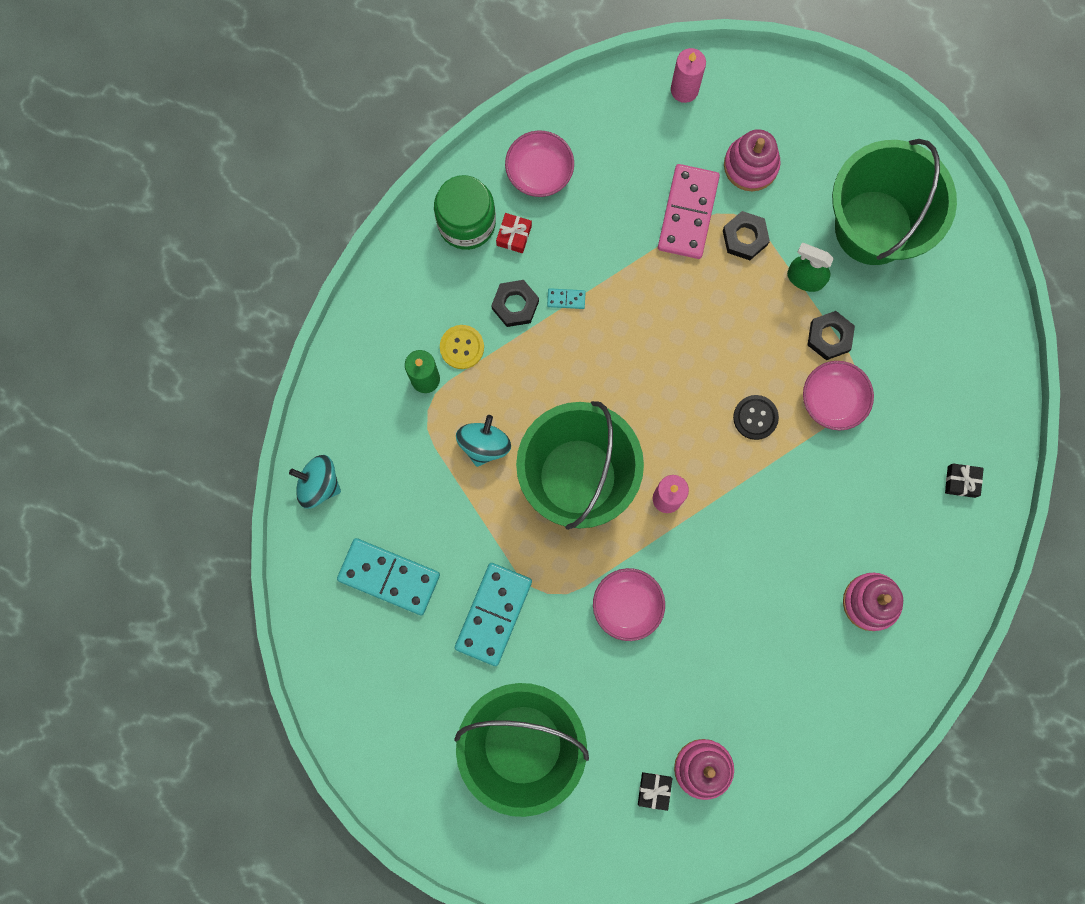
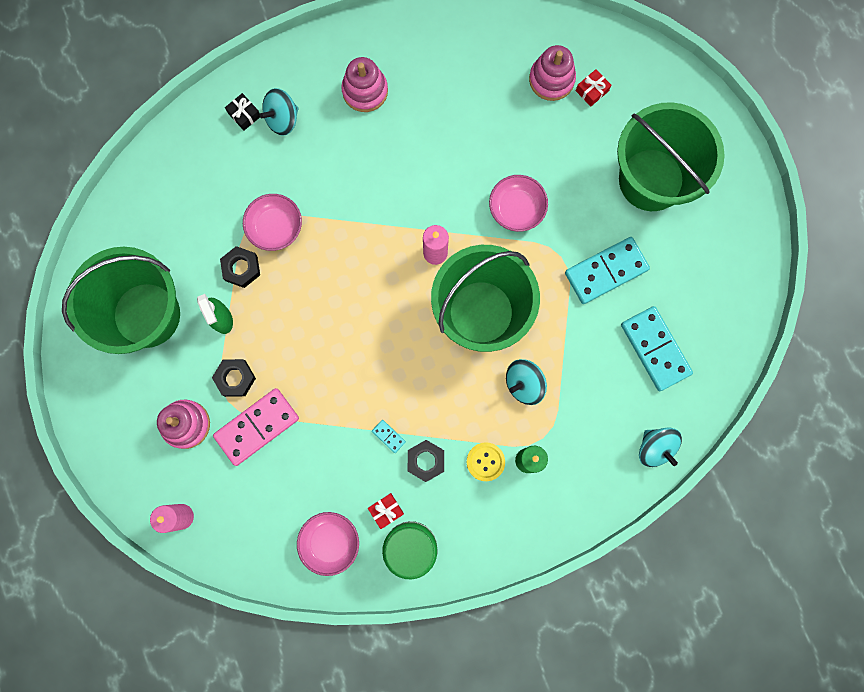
camera: 140 degrees left, 0 degrees up
black gift [638,772,672,811] -> red gift [576,69,612,107]
black button [733,395,779,440] -> none
none -> turquoise spinning top [259,88,298,136]

